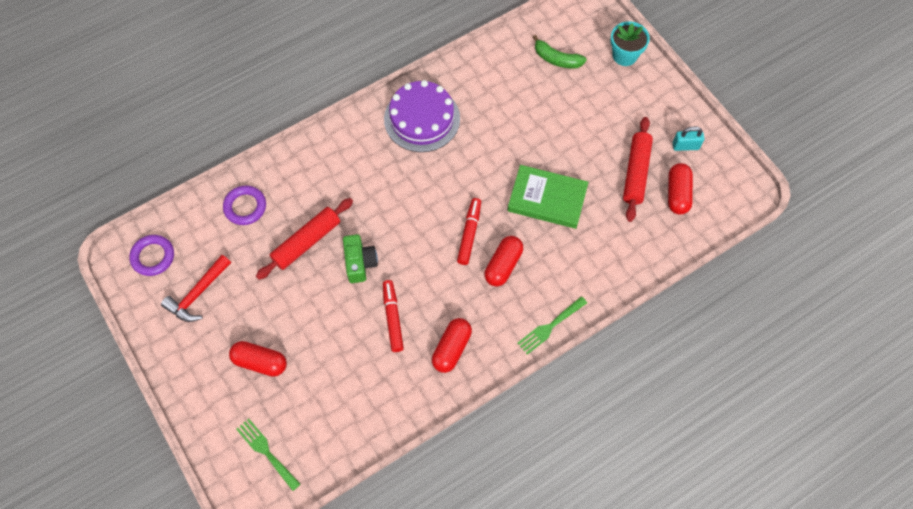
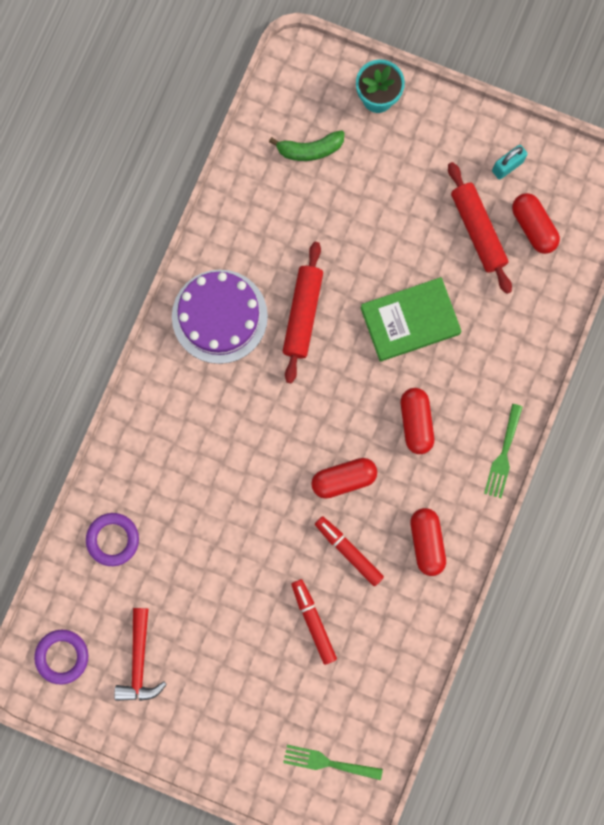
camera: 35 degrees left, 15 degrees up
red capsule [229,341,287,377] -> red capsule moved to [311,458,377,499]
red rolling pin [256,198,353,280] -> red rolling pin moved to [283,242,323,383]
green camera [343,234,378,283] -> none
red marker [457,198,481,265] -> red marker moved to [291,579,337,665]

